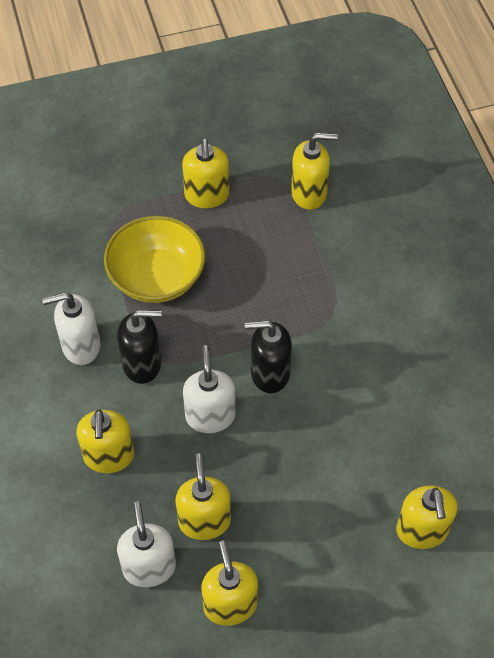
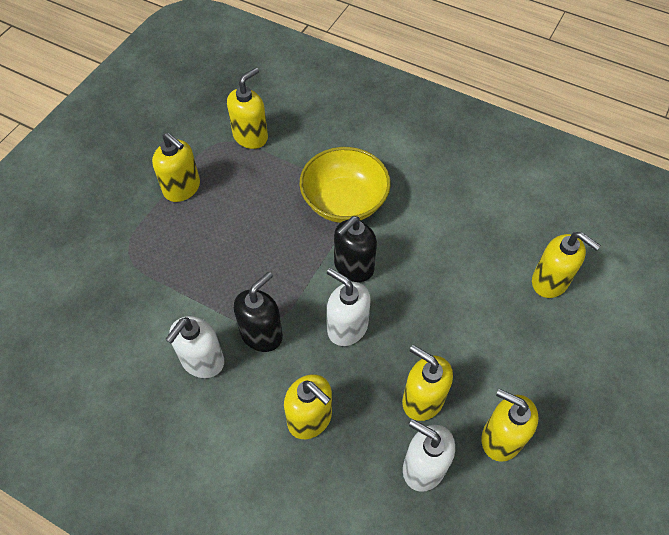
camera: 45 degrees left, 0 degrees up
yellow bowl [104,216,205,303] -> yellow bowl moved to [300,147,391,223]

